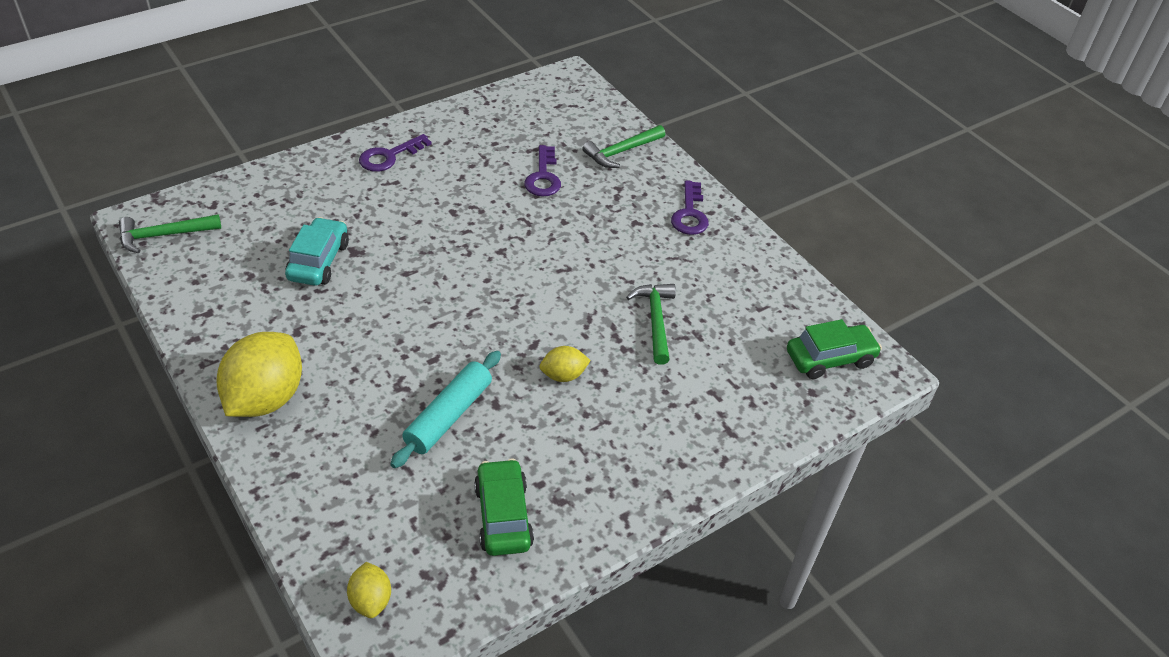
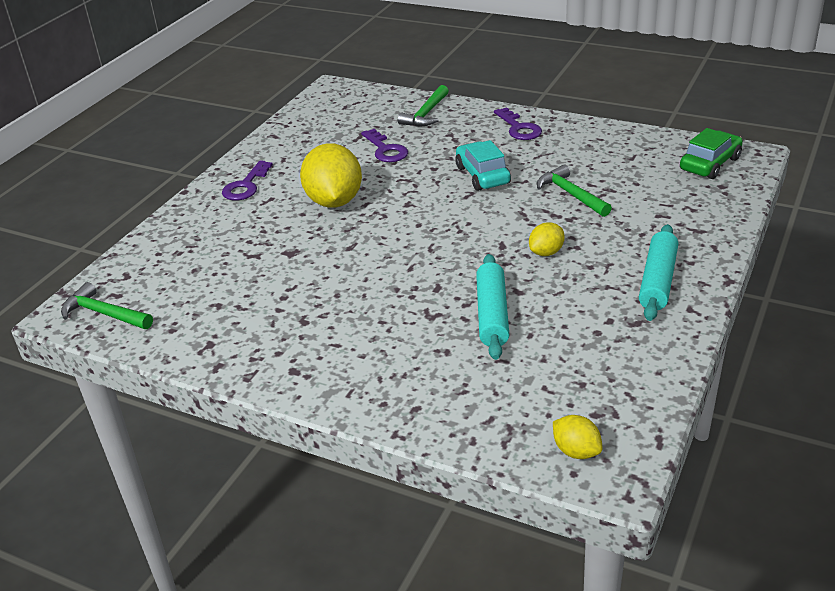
camera: 25 degrees left, 10 degrees down
green hammer [119,214,221,253] -> green hammer turned 75 degrees clockwise [61,282,153,329]
yellow lemon [216,332,302,417] -> yellow lemon moved to [300,143,362,208]
turquoise car [285,217,349,286] -> turquoise car moved to [455,140,511,191]
green car [474,458,534,556] -> none
none -> turquoise rolling pin [639,224,678,321]

